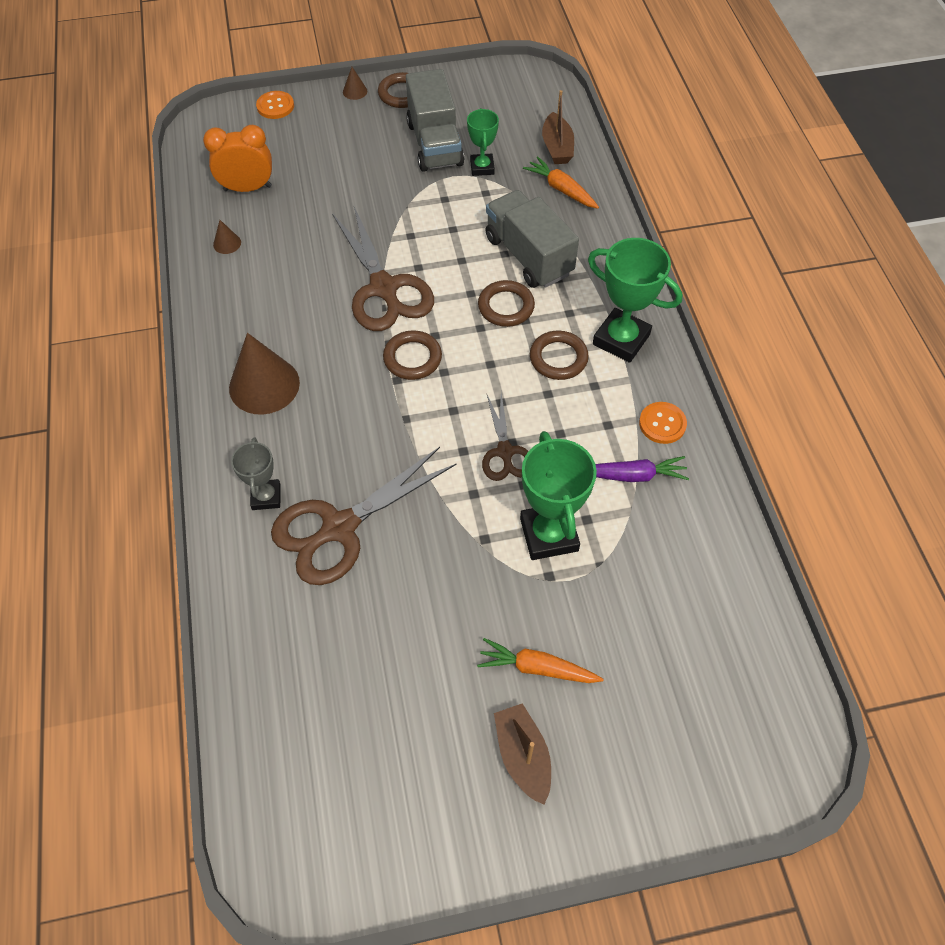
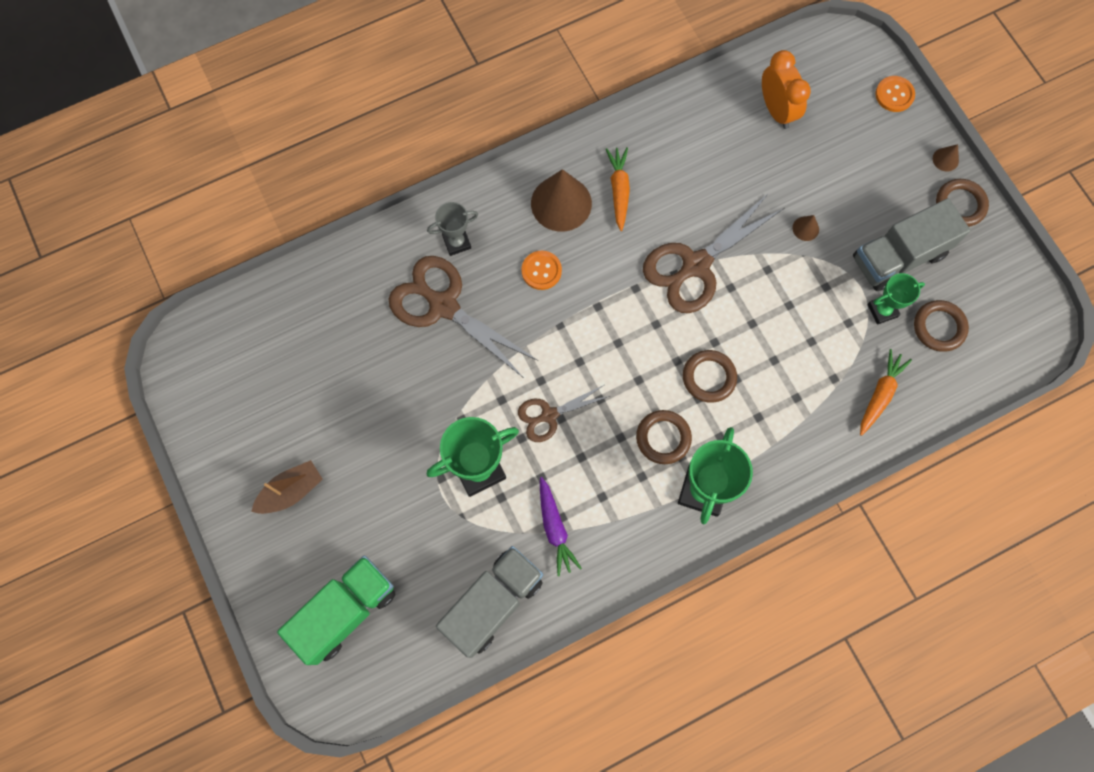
camera: 75 degrees right, 15 degrees up
brown cone [213,220,241,254] -> brown cone moved to [792,215,819,241]
brown ring [383,330,442,380] -> brown ring moved to [914,300,969,352]
orange carrot [477,638,604,683] -> orange carrot moved to [606,147,630,231]
grey truck [485,190,579,288] -> grey truck moved to [436,546,543,658]
brown boat [542,90,574,164] -> none
orange button [639,402,687,444] -> orange button moved to [521,251,562,290]
none -> green truck [277,556,395,665]

